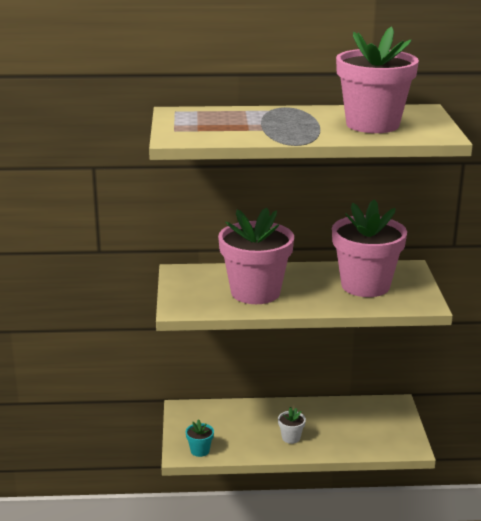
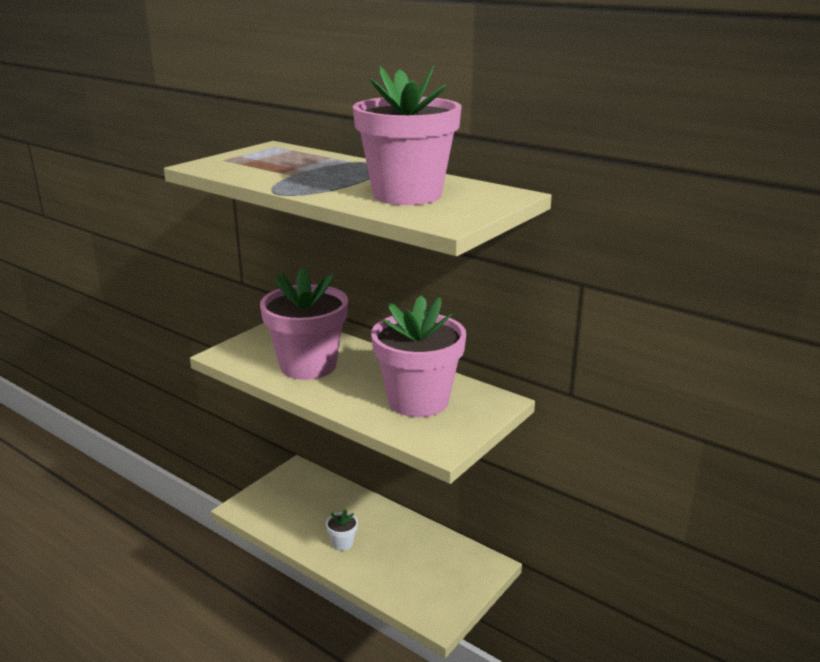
camera: 40 degrees right, 0 degrees up
turquoise flower pot [186,419,214,457] -> none

